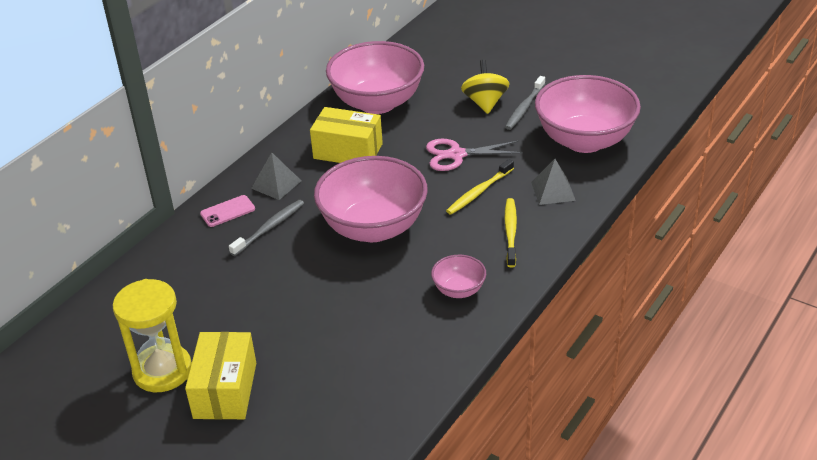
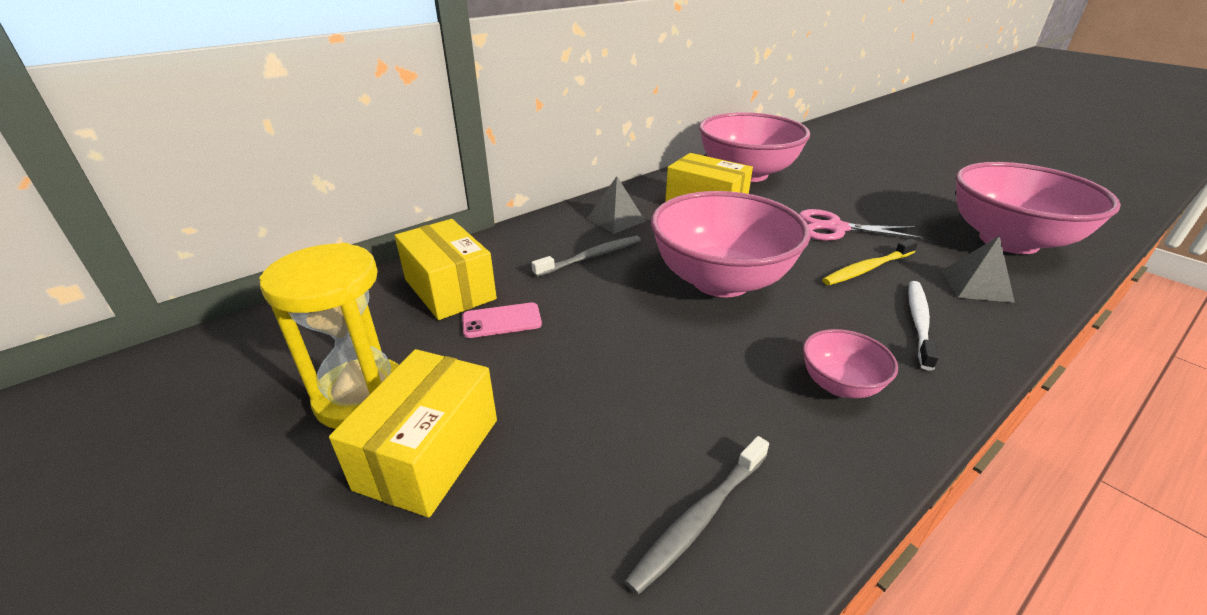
camera: 15 degrees right, 5 degrees down
pink phone [200,195,255,227] -> pink phone moved to [462,303,542,338]
yellow spinning top [461,60,509,114] -> none
yellow toothbrush [504,198,517,267] -> white toothbrush [908,281,939,371]
grey toothbrush [505,76,545,130] -> grey toothbrush moved to [624,436,769,595]
none -> yellow box [395,219,497,320]

